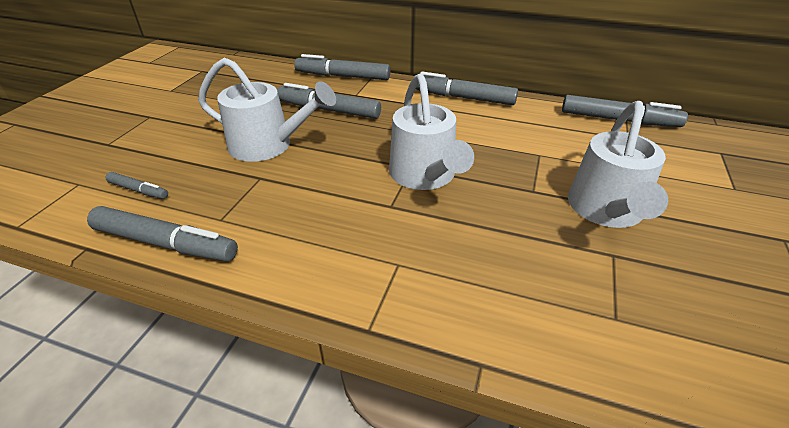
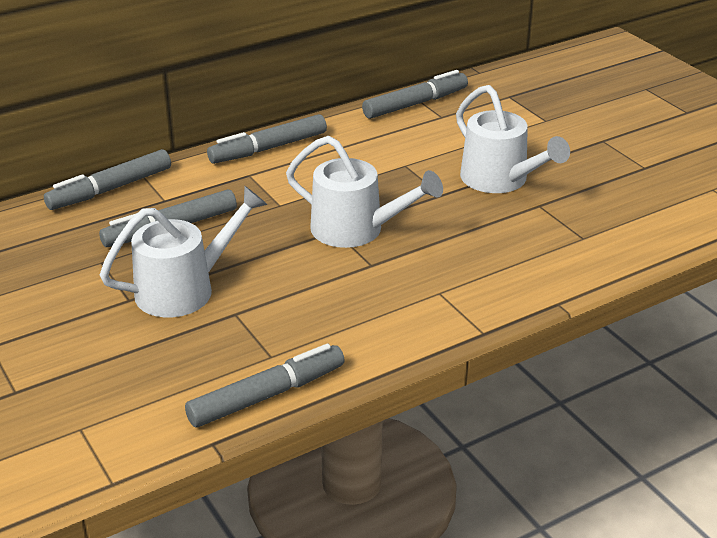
camera: 50 degrees left, 5 degrees down
grey marker [106,172,168,199] -> none

